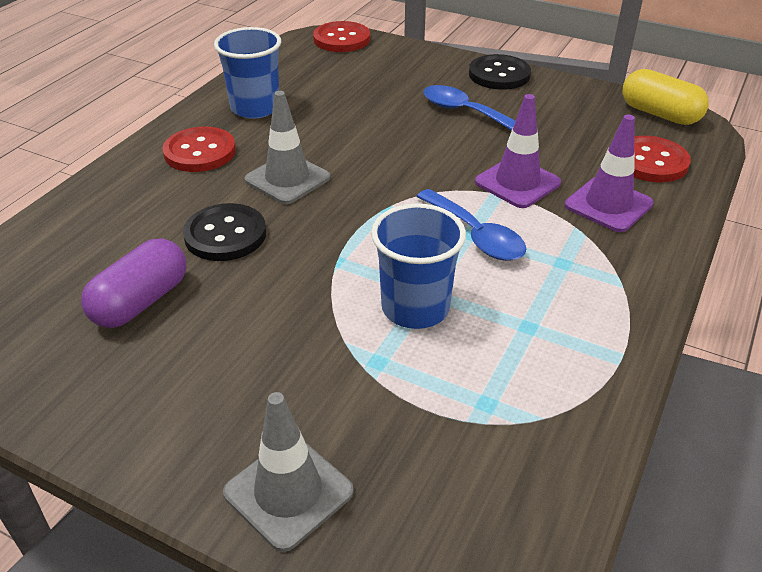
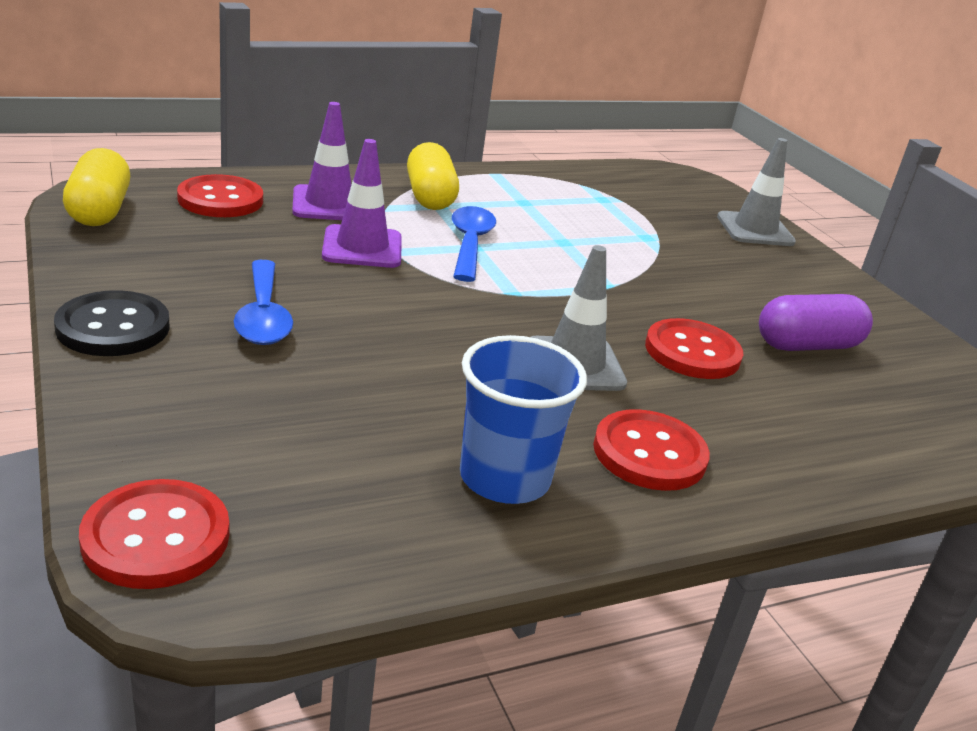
camera: 145 degrees left, 10 degrees down
black button [183,203,266,261] -> red button [645,318,743,379]
blue cup [371,203,466,329] -> none
none -> yellow capsule [407,142,459,210]

